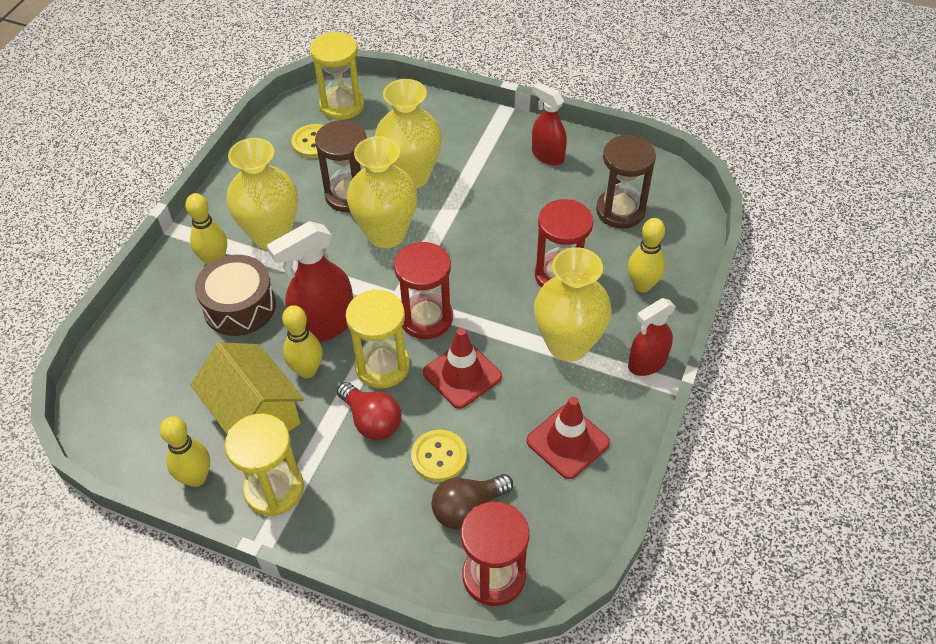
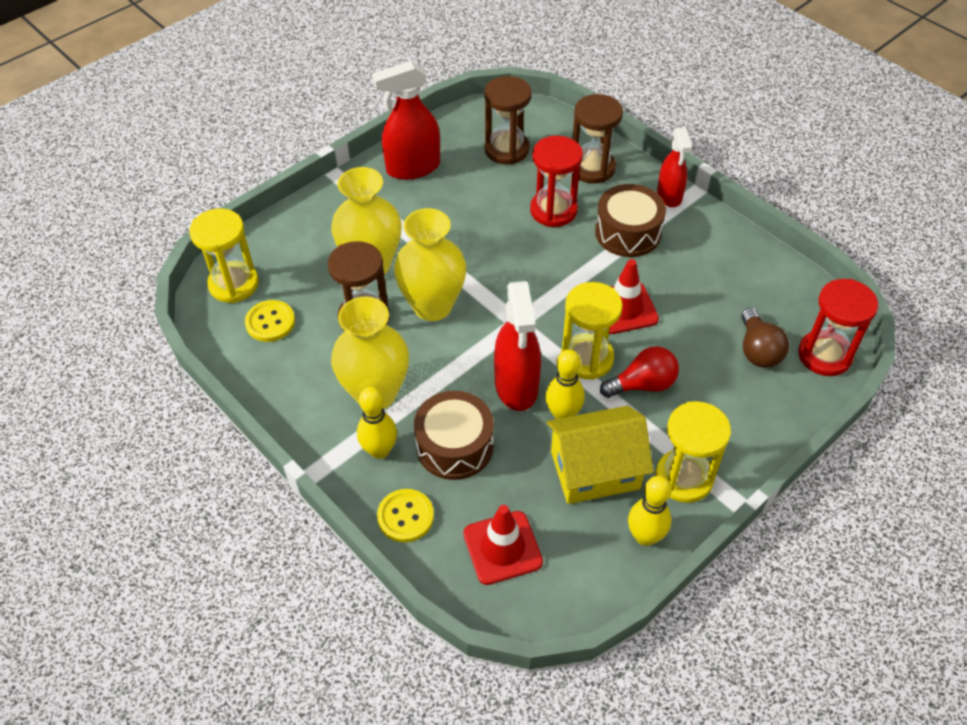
camera: 65 degrees left, 0 degrees up
red hourglass [394,242,453,339] -> none
yellow button [411,430,467,482] -> yellow button moved to [377,489,434,543]
red traffic cone [526,397,610,479] -> red traffic cone moved to [463,505,543,585]
red spray bottle [532,82,567,166] -> red spray bottle [372,61,440,180], size x1.52
yellow vase [534,247,612,362] -> brown drum [595,184,666,257]
yellow bowling pin [628,218,665,292] -> brown hourglass [573,94,623,184]

